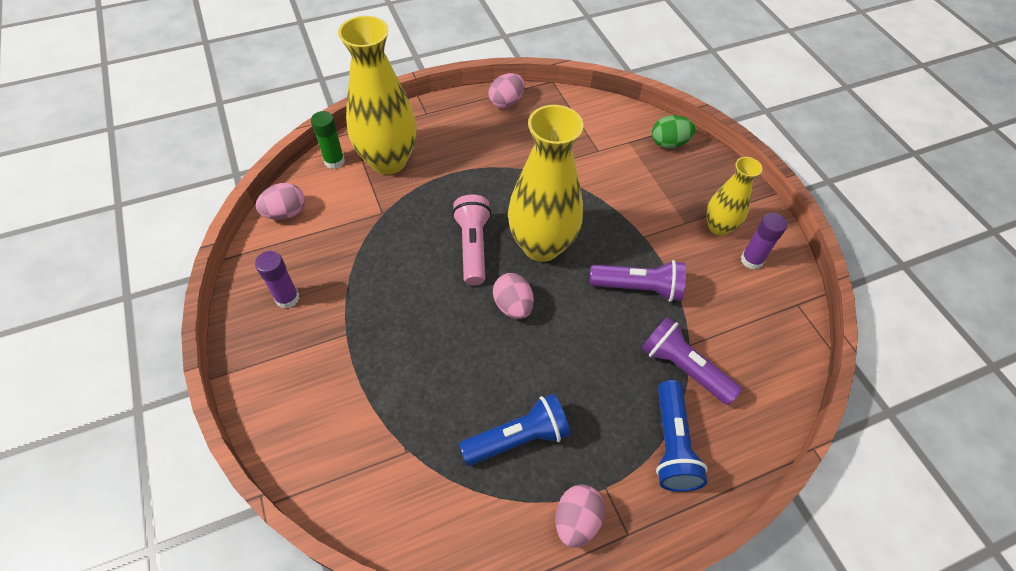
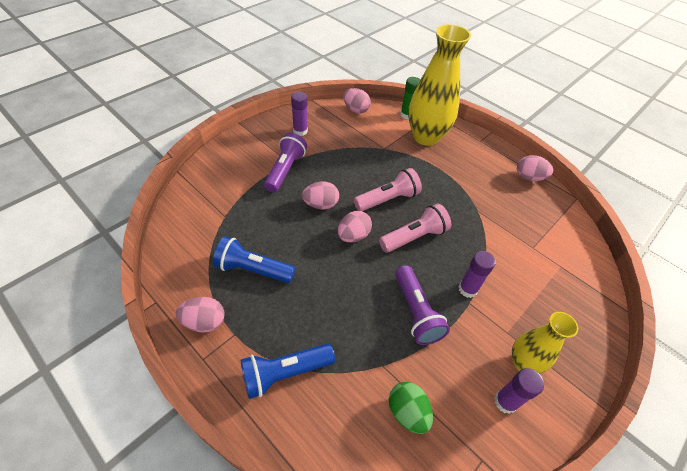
camera: 65 degrees right, 5 degrees down
blue flashlight [459,394,571,466] -> blue flashlight turned 150 degrees clockwise [213,236,295,283]
yellow vase [508,105,583,262] -> pink flashlight [379,203,451,253]
purple flashlight [641,317,742,405] -> purple flashlight moved to [264,133,307,193]
green egg [652,115,695,149] -> green egg moved to [389,382,433,434]
none -> pink egg [302,182,339,209]
none -> purple glue stick [459,251,496,298]

